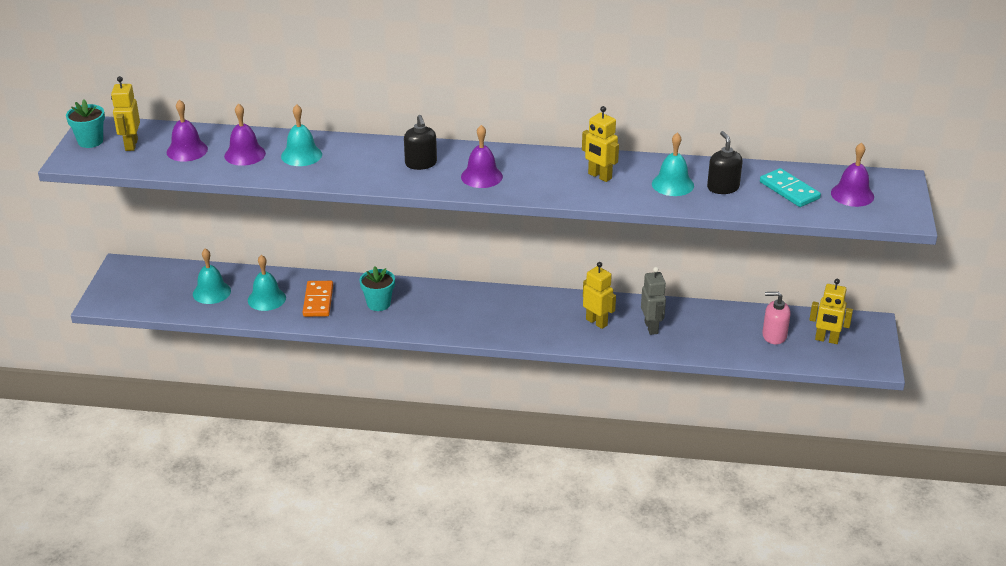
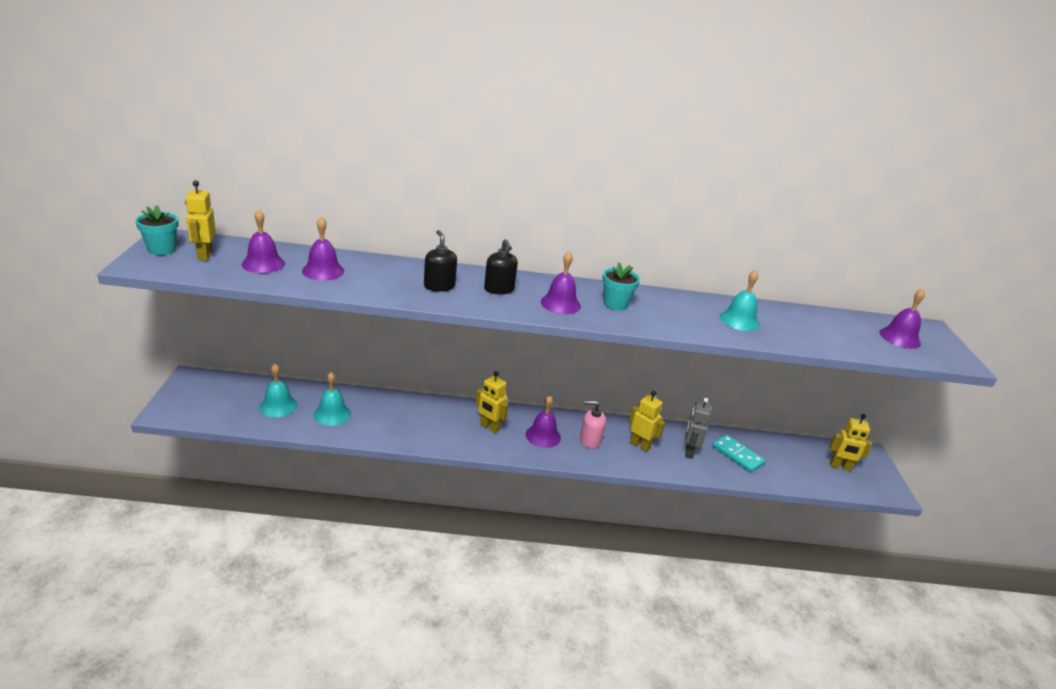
camera: 10 degrees left, 5 degrees down
turquoise bell [281,104,322,166] -> none
orange domino [303,281,333,317] -> none
turquoise flower pot [359,266,395,311] -> turquoise flower pot moved to [602,262,640,311]
yellow robot [582,106,619,182] -> yellow robot moved to [476,371,508,433]
grey robot [641,267,666,335] -> grey robot turned 150 degrees counterclockwise [685,398,711,459]
black soap dispenser [707,131,742,194] -> black soap dispenser moved to [424,230,457,292]
turquoise domino [760,168,821,207] -> turquoise domino moved to [712,435,765,473]
pink soap dispenser [762,292,791,344] -> pink soap dispenser moved to [580,400,606,449]
none -> purple bell [525,395,561,448]

